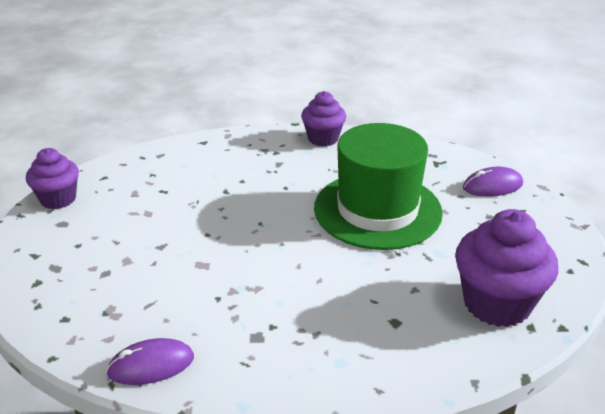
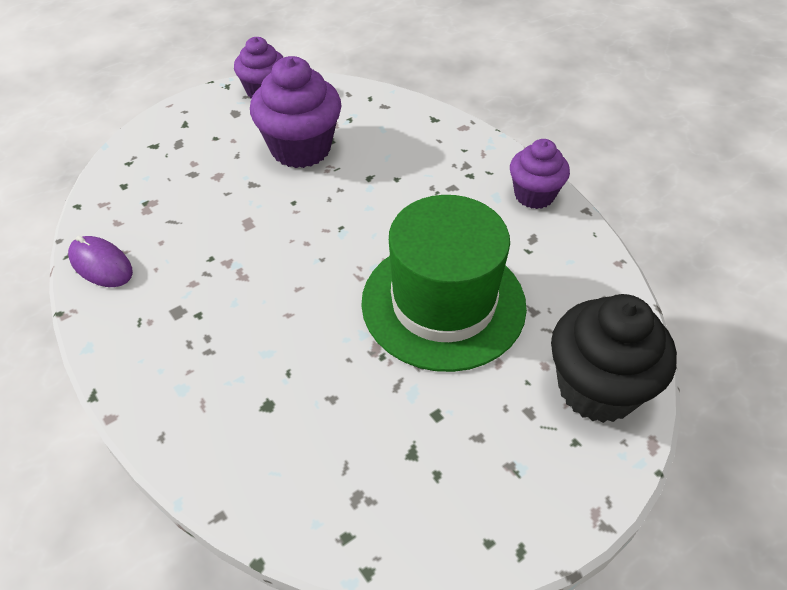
camera: 55 degrees right, 15 degrees up
purple cupcake [455,209,558,327] -> purple cupcake moved to [250,56,342,168]
purple mouse [463,167,523,196] -> black cupcake [551,294,677,423]

